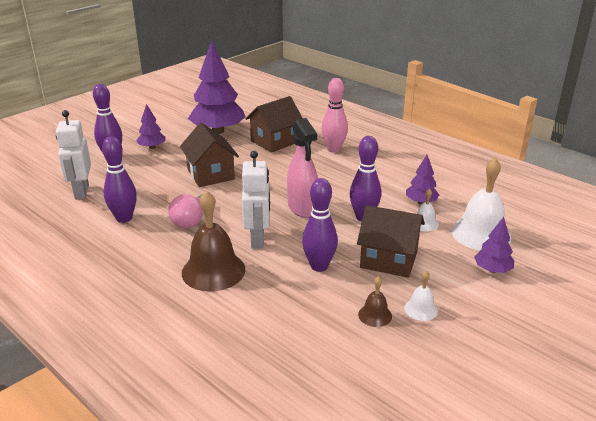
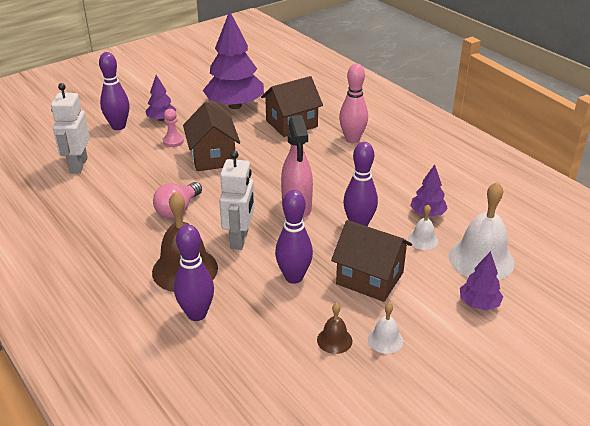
camera: 10 degrees right, 5 degrees up
purple bowling pin [102,137,137,223] -> purple bowling pin moved to [174,224,214,321]
none -> pink pawn [163,109,184,147]

